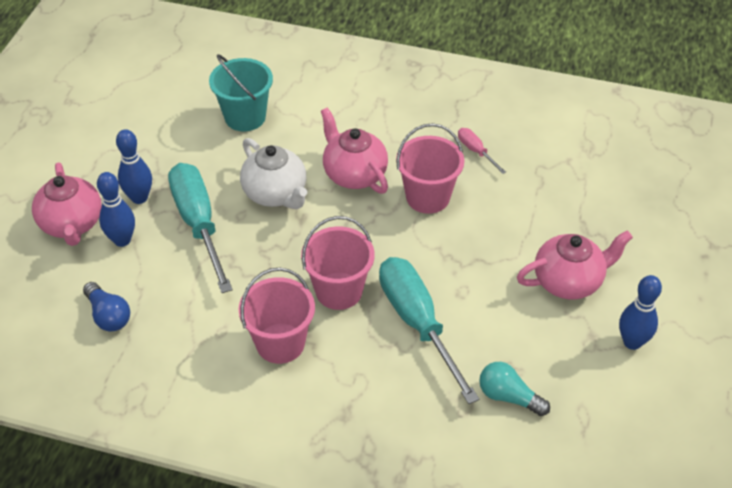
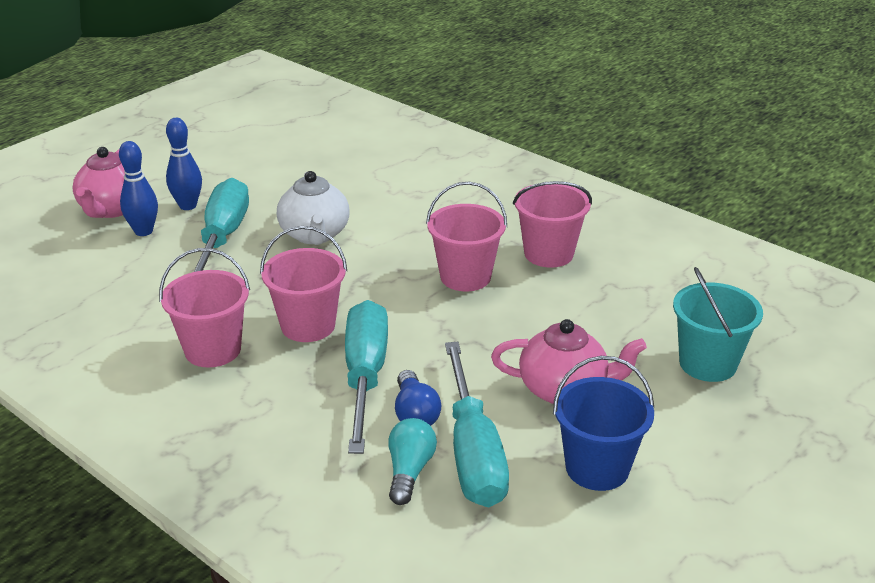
camera: 25 degrees right, 15 degrees down
blue light bulb [83,282,130,331] -> blue light bulb moved to [395,370,441,426]
turquoise bucket [209,54,273,131] -> turquoise bucket moved to [673,267,763,382]
pink teapot [321,107,388,194] -> none
pink screwdriver [458,128,506,174] -> pink bucket [513,181,592,268]
turquoise light bulb [479,362,550,416] -> turquoise light bulb turned 45 degrees clockwise [388,418,437,505]
blue bowling pin [619,275,662,350] -> blue bucket [553,356,654,491]
none -> turquoise screwdriver [445,342,509,507]

